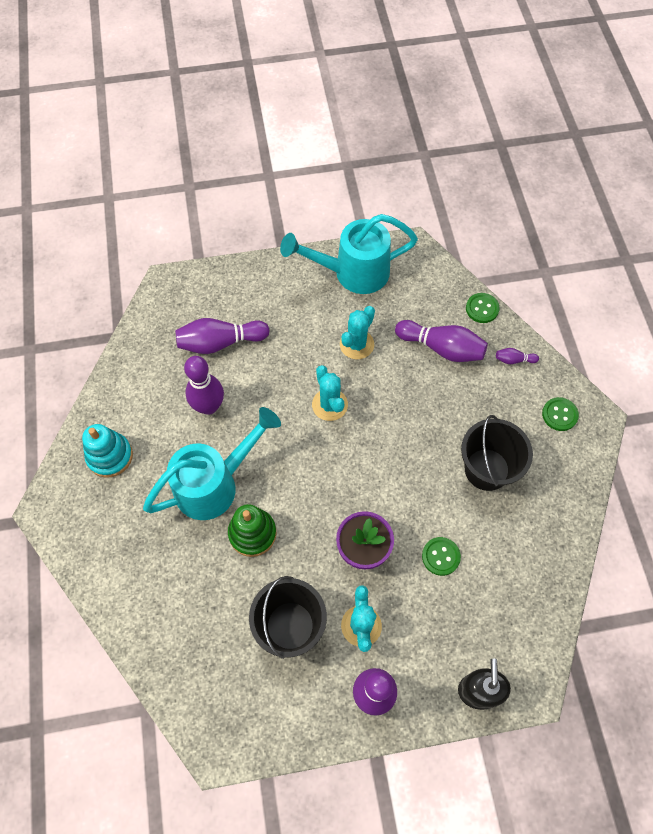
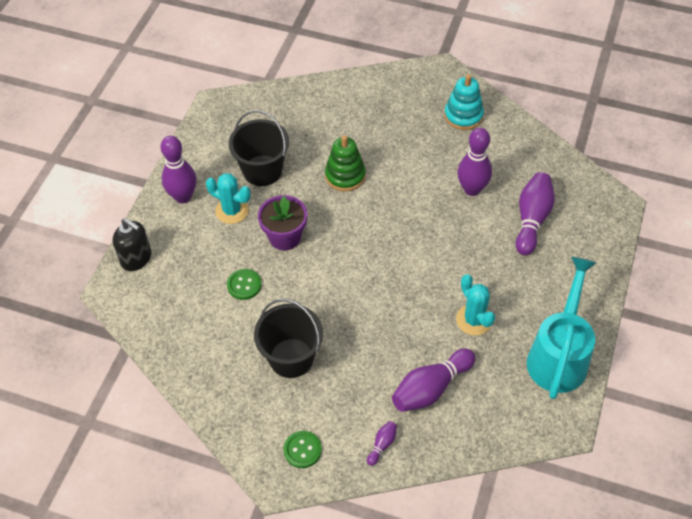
camera: 120 degrees right, 10 degrees down
turquoise watering can [143,407,281,520] -> none
turquoise cactus [312,365,348,421] -> none
green button [466,293,500,323] -> none

